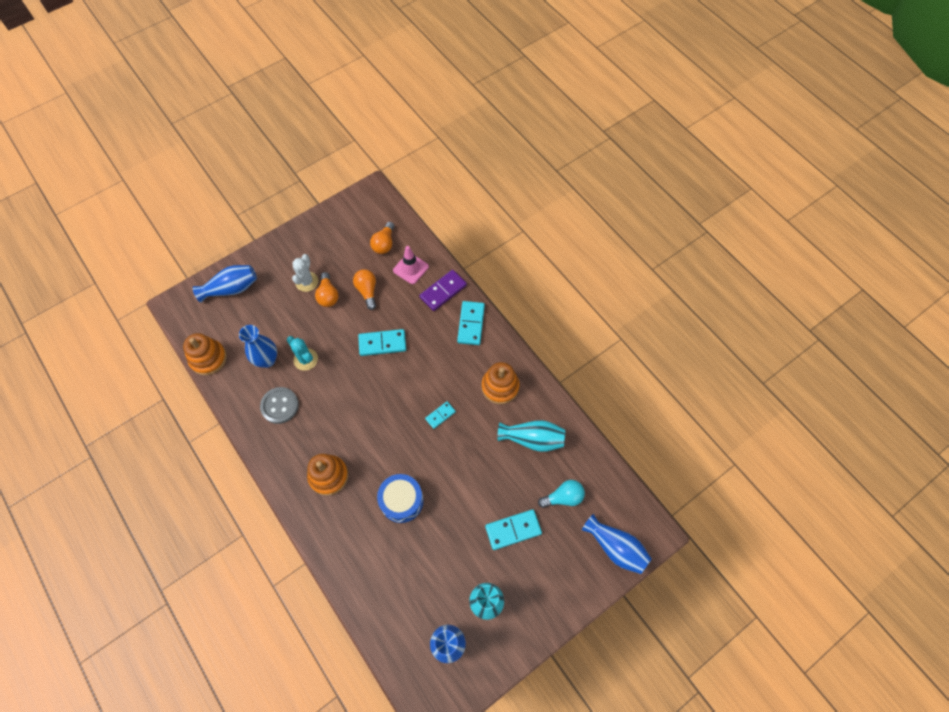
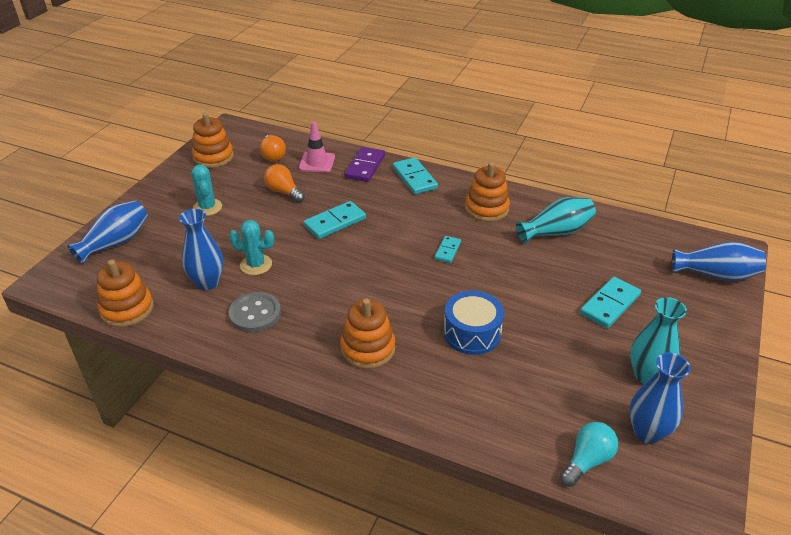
camera: 30 degrees left, 25 degrees down
white cactus [292,254,319,292] -> turquoise cactus [191,165,222,216]
orange light bulb [315,272,338,307] -> none
turquoise light bulb [538,480,585,508] -> turquoise light bulb moved to [560,422,618,487]
none -> orange stacking toy [192,113,234,168]

